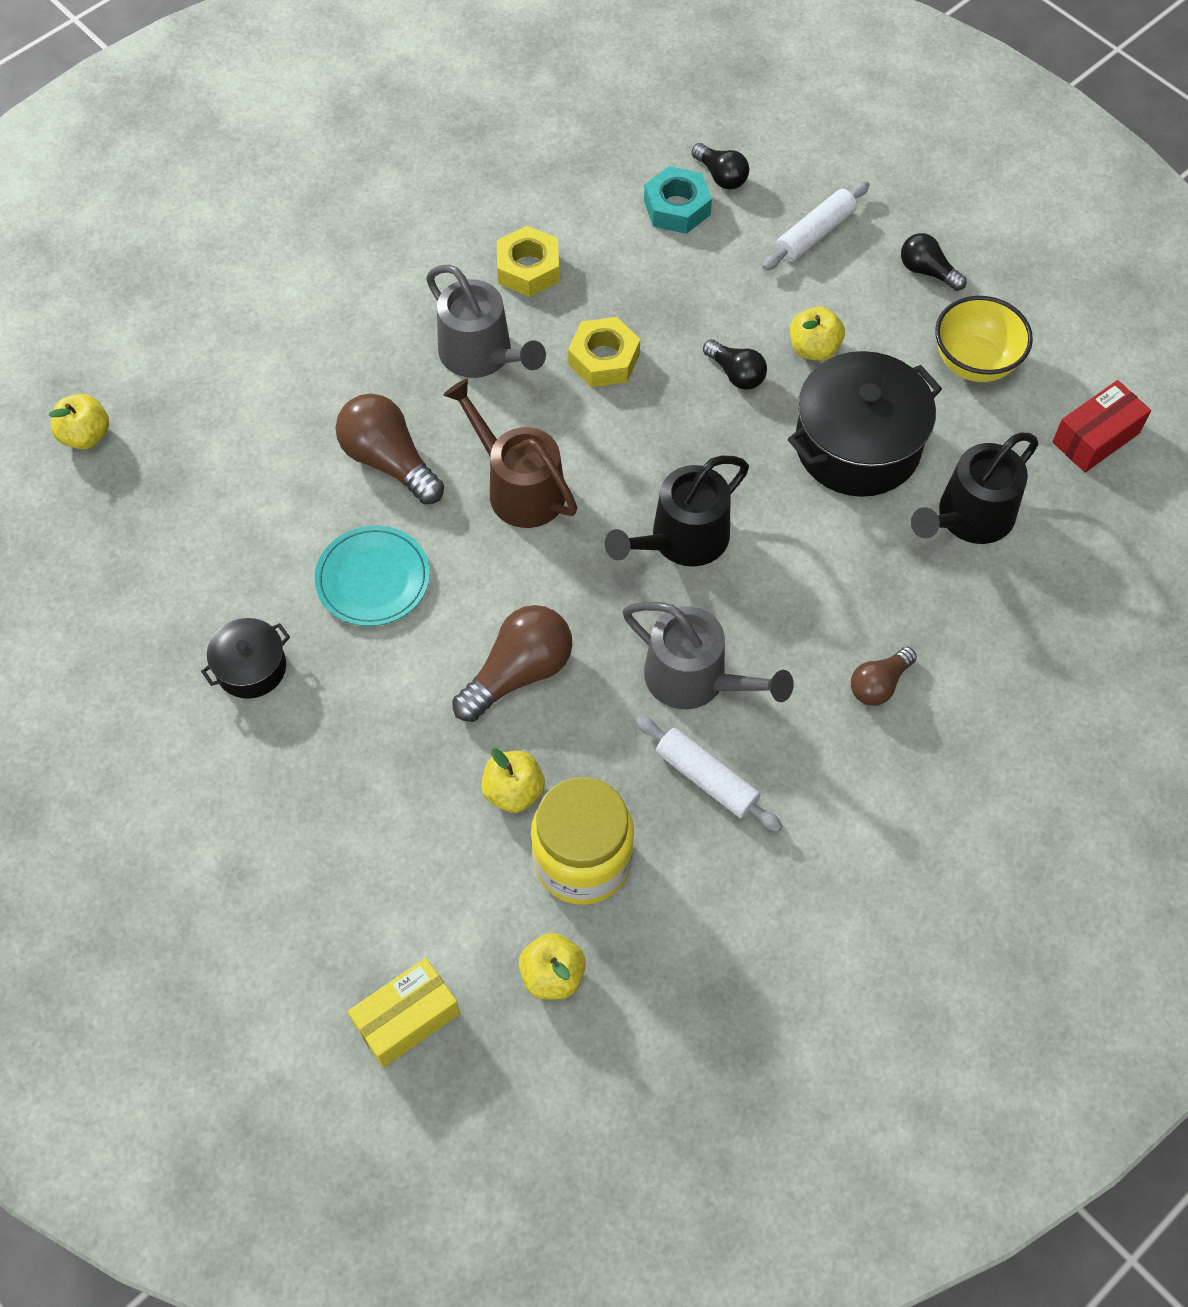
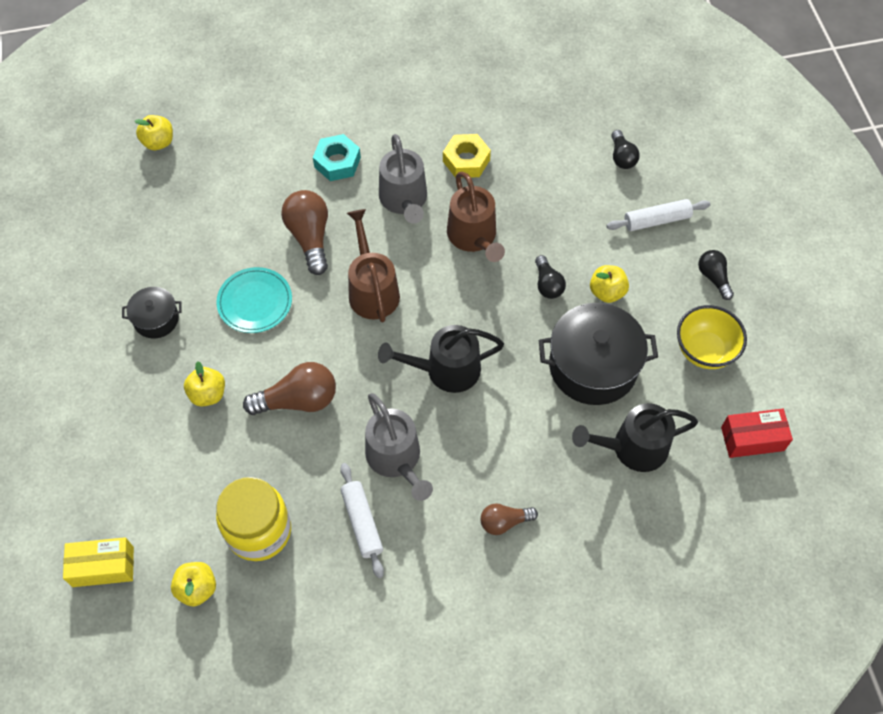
camera: 30 degrees right, 0 degrees up
yellow apple [481,748,545,813] -> yellow apple moved to [184,361,225,407]
yellow nut [568,317,640,387] -> brown watering can [447,172,505,262]
turquoise nut [644,166,712,234] -> turquoise nut moved to [313,134,361,181]

